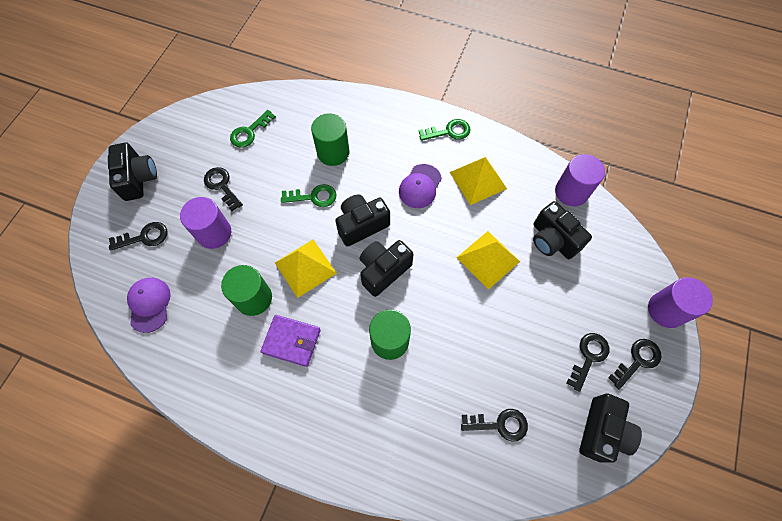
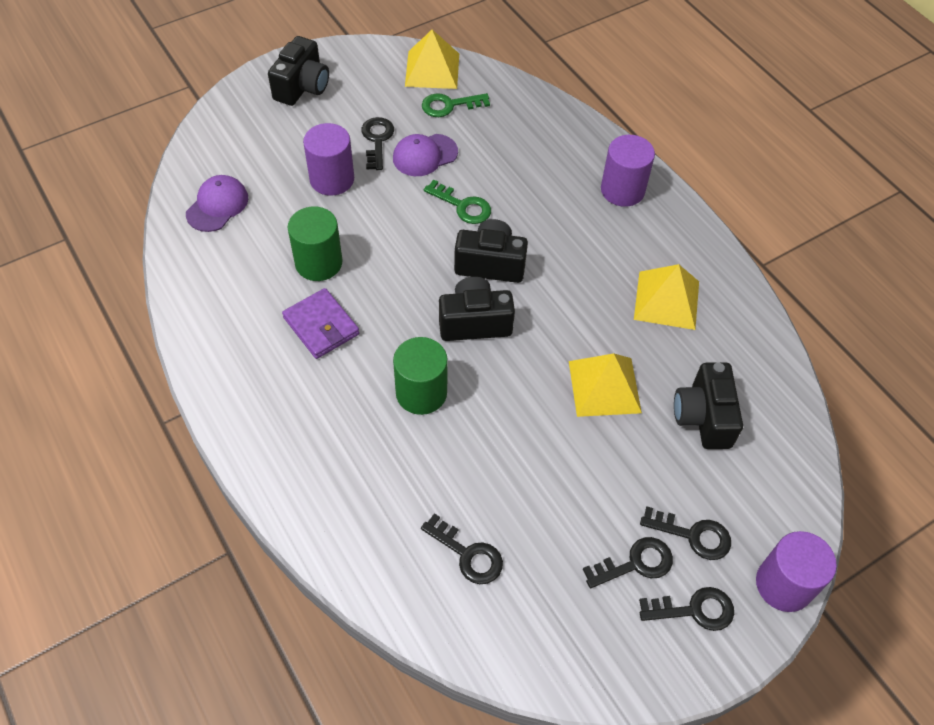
camera: 35 degrees right, 10 degrees down
black key [109,222,167,251] -> black key moved to [640,506,731,560]
yellow pyramid [275,240,337,298] -> yellow pyramid moved to [405,30,459,89]
green cylinder [311,113,349,166] -> none
purple cap [399,164,442,208] -> purple cap moved to [393,134,458,176]
green key [419,119,470,141] -> none
purple cylinder [555,154,605,206] -> purple cylinder moved to [601,135,655,207]
black camera [579,393,642,463] -> none

